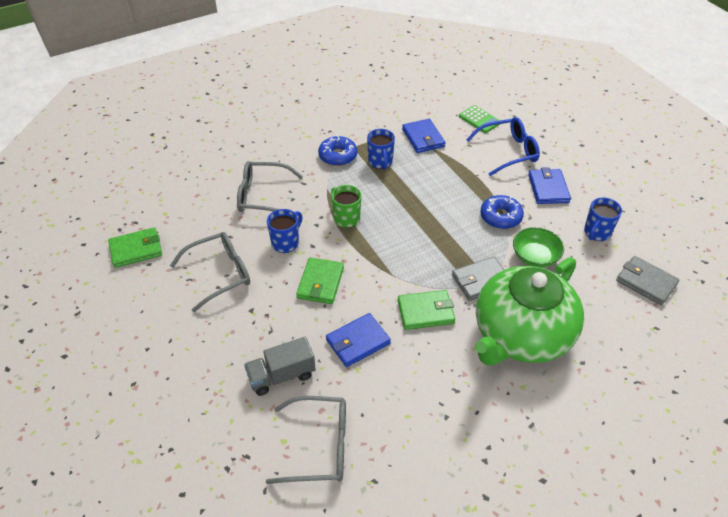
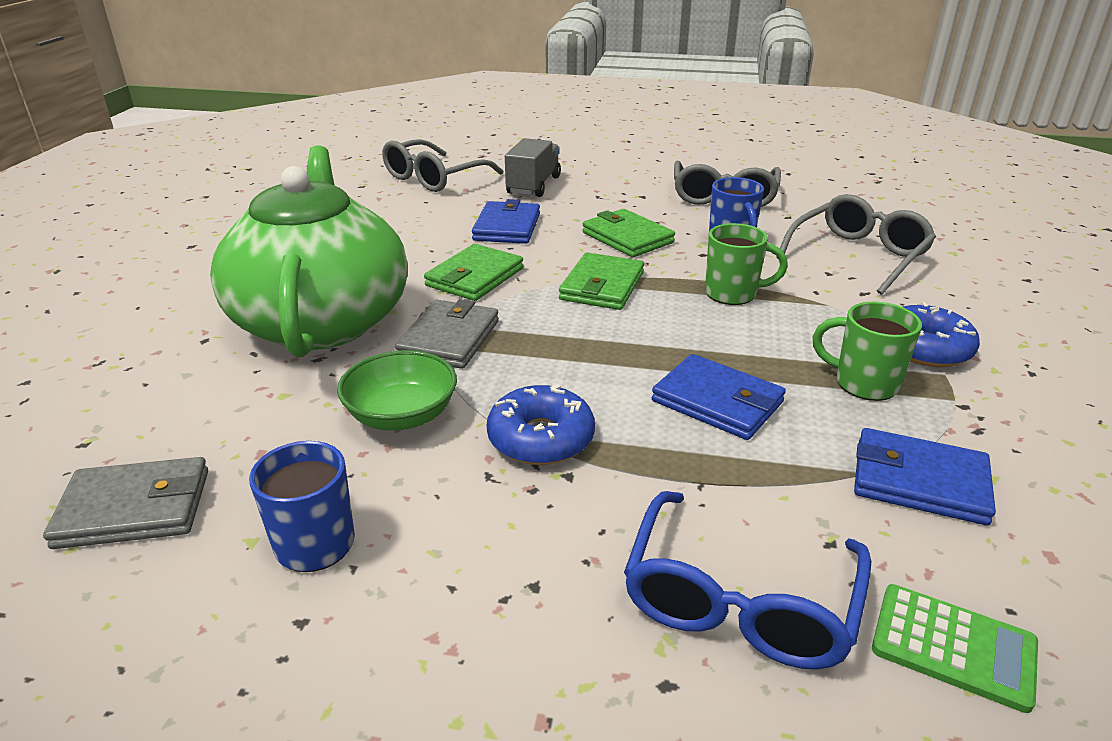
camera: 130 degrees right, 15 degrees down
green wallet [108,227,162,268] -> green wallet moved to [559,252,644,310]
blue mug [367,129,395,169] -> green mug [812,302,922,401]
green calculator [459,105,500,133] -> green calculator turned 150 degrees counterclockwise [872,584,1038,713]
blue wallet [528,167,571,204] -> blue wallet moved to [652,354,786,440]

